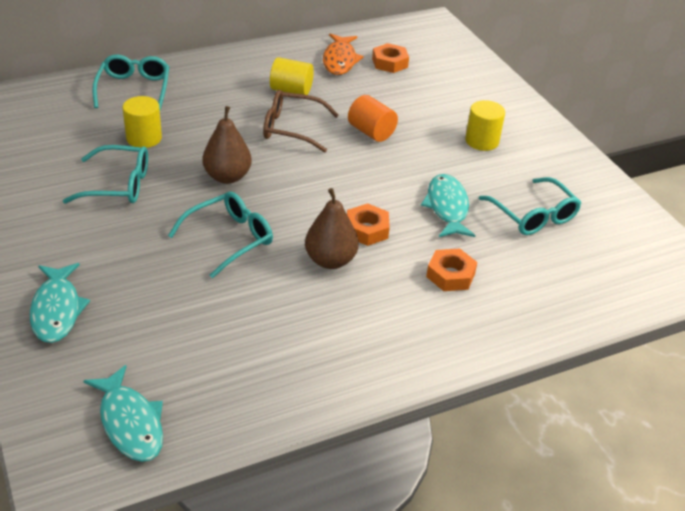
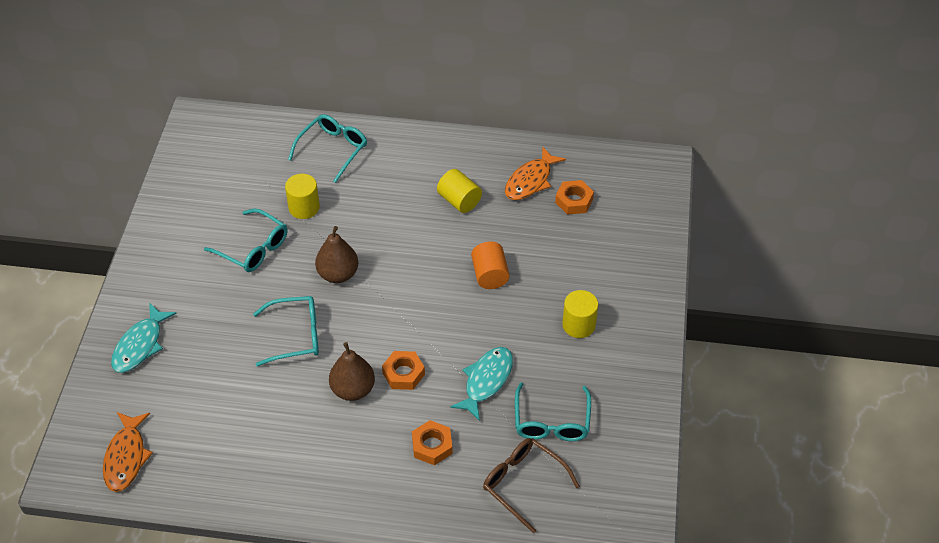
camera: 35 degrees right, 10 degrees up
turquoise fish [83,365,163,462] -> orange fish [103,412,153,492]
brown glasses [263,90,339,153] -> brown glasses moved to [483,438,580,533]

